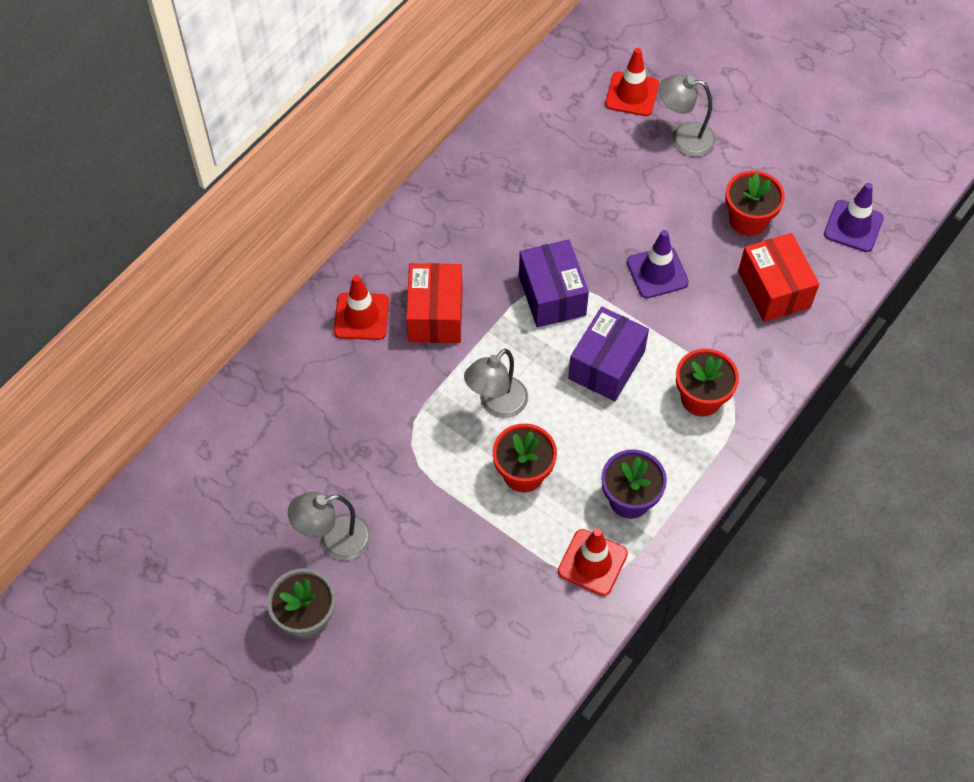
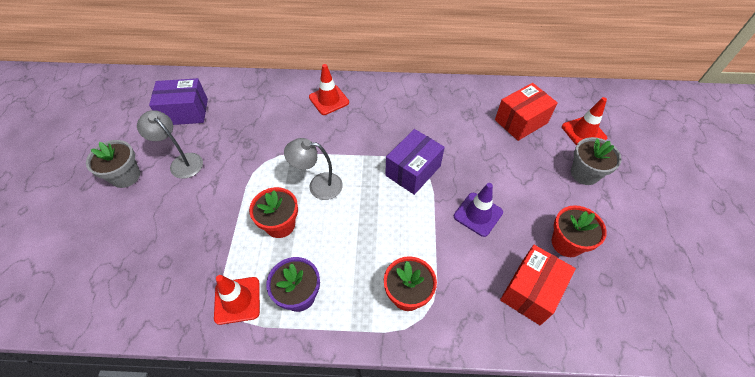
camera: 55 degrees right, 5 degrees down
red box [406,263,462,343] -> red box moved to [495,83,558,141]
purple box [568,307,649,401] -> purple box moved to [149,78,208,125]
grey lamp [659,74,716,157] -> grey flower pot [571,137,622,185]
purple traffic cone [824,183,884,252] -> none

